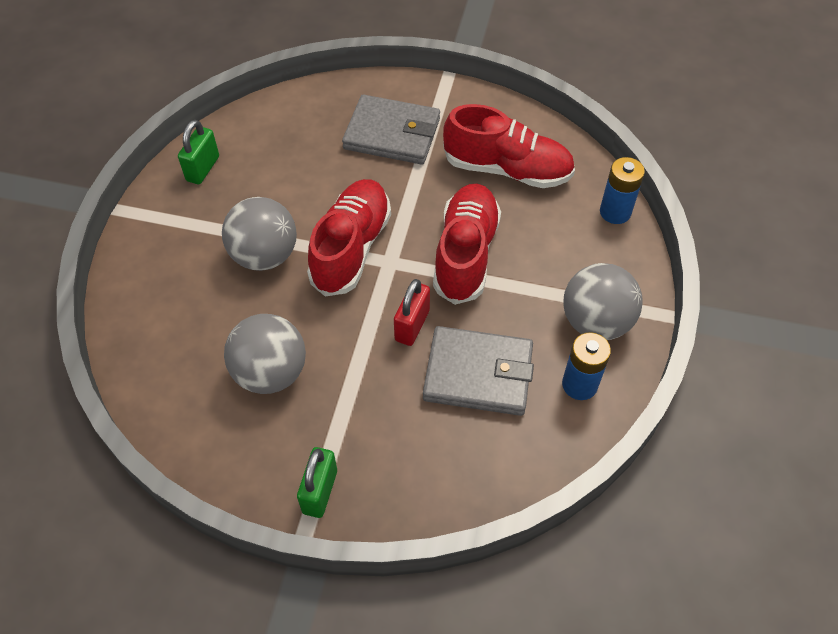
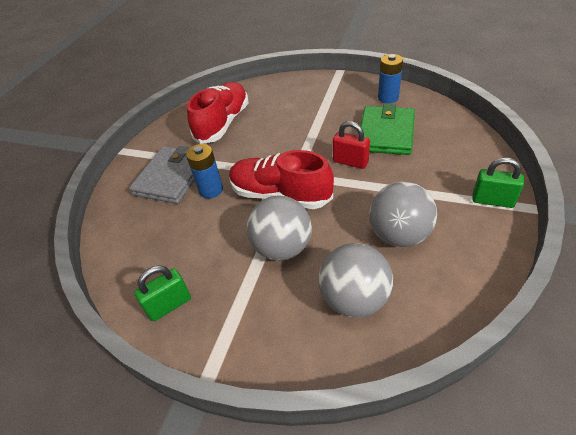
camera: 80 degrees left, 10 degrees down
green padlock [178,120,219,184] -> green padlock turned 60 degrees counterclockwise [134,265,191,321]
grey wallet [423,326,534,416] -> green wallet [361,104,415,155]
red shoe [433,184,501,305] -> none
grey ball [563,263,643,340] -> grey ball moved to [319,243,393,318]
blue battery [600,157,645,224] -> blue battery moved to [186,144,223,198]

